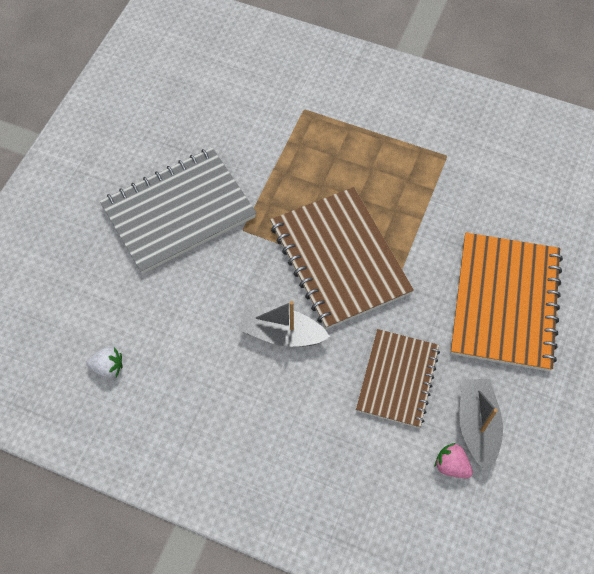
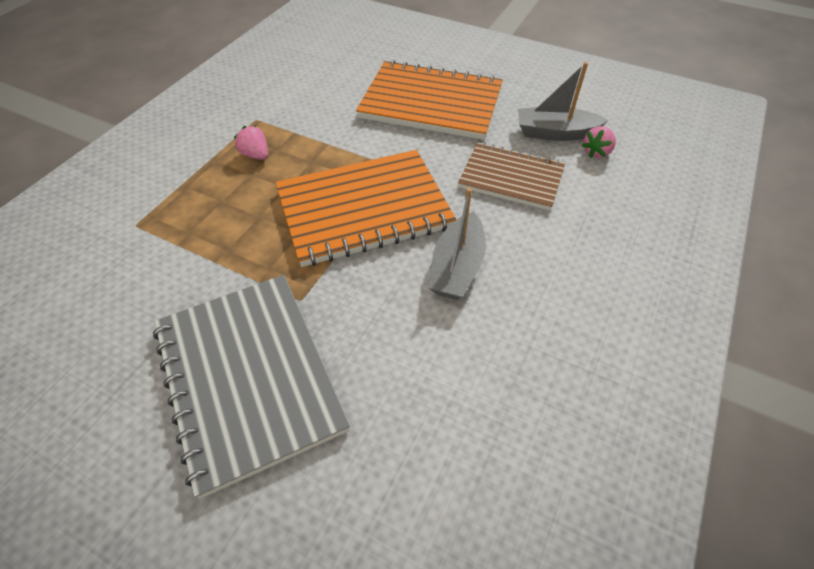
camera: 85 degrees left, 10 degrees down
white strawberry [86,347,122,378] -> none
brown notebook [270,187,414,330] -> orange notebook [275,150,456,267]
none -> pink strawberry [234,126,268,160]

